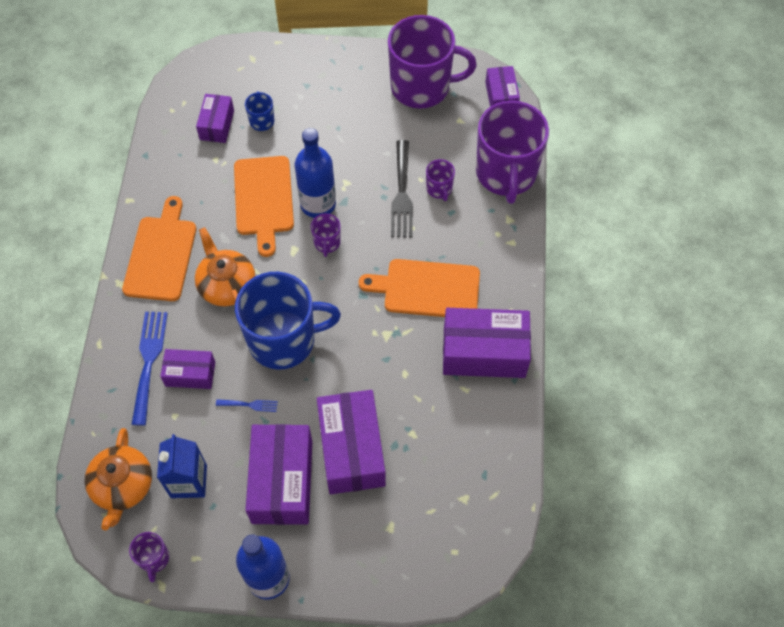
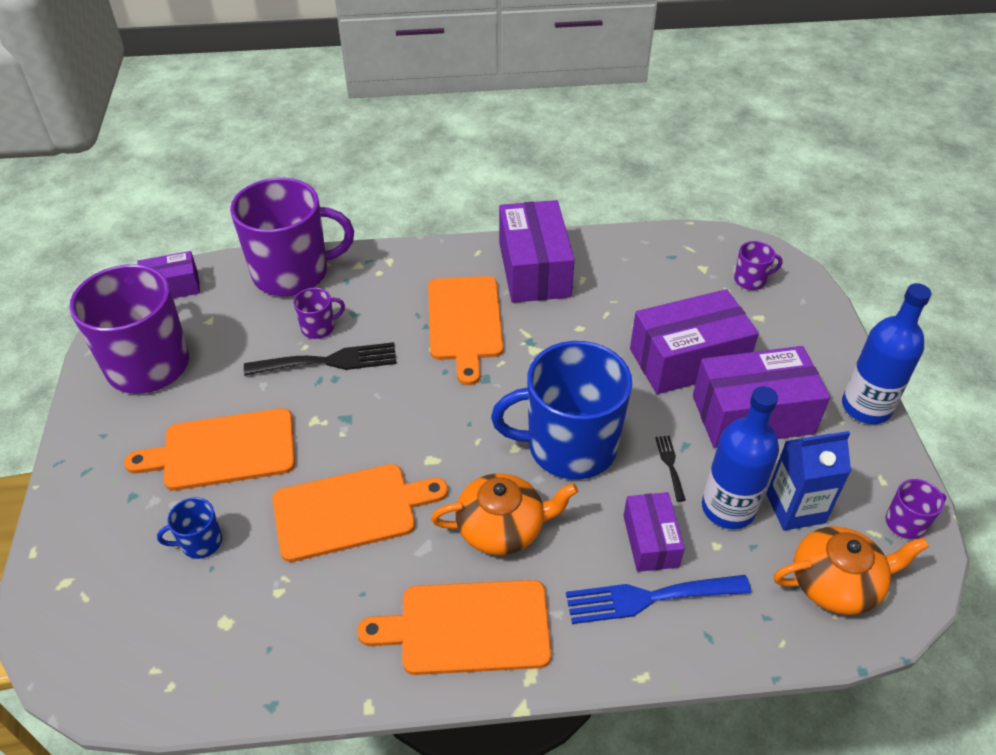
camera: 100 degrees left, 15 degrees down
orange teapot [195,227,255,306] -> orange teapot turned 150 degrees counterclockwise [431,473,578,555]
purple box [196,94,234,143] -> none
blue fork [216,399,278,412] -> black fork [655,436,686,502]
blue mug [235,272,341,370] -> blue mug turned 75 degrees counterclockwise [491,341,632,480]
blue bottle [294,128,336,218] -> blue bottle moved to [702,386,779,529]
purple mug [311,213,341,257] -> purple mug moved to [734,241,783,290]
none -> orange cutting board [124,408,295,491]

